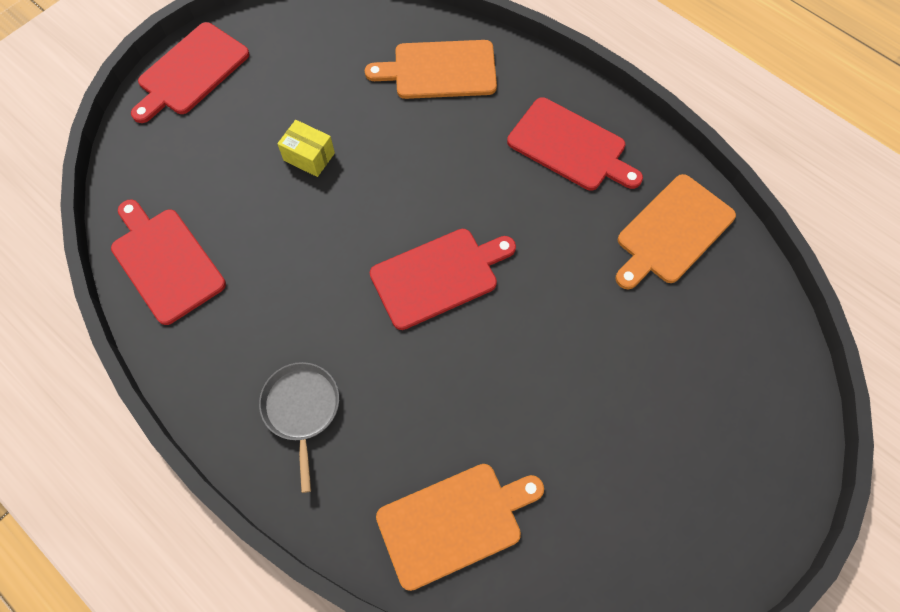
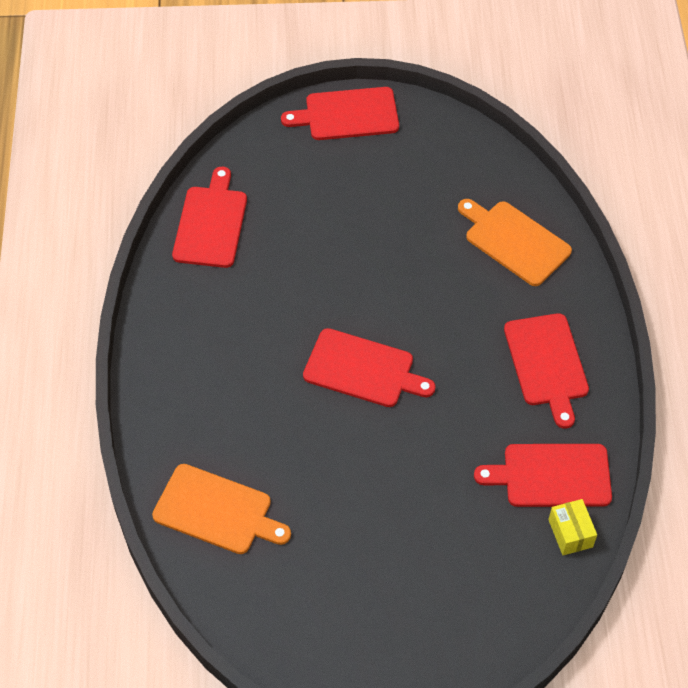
camera: 45 degrees right, 10 degrees down
grey pan [259,362,339,493] -> none
yellow box [277,120,335,177] -> yellow box moved to [548,499,597,555]
orange cutting board [615,174,736,289] -> red cutting board [474,444,612,507]

